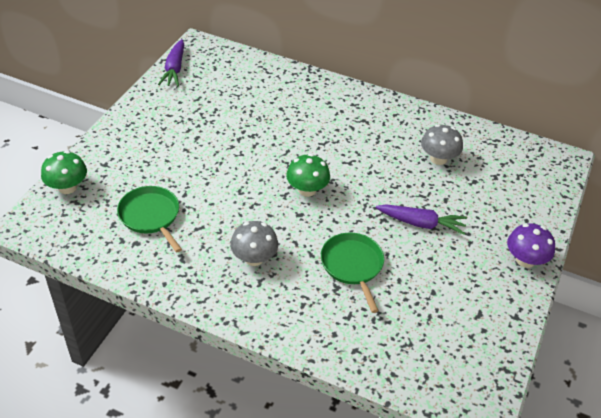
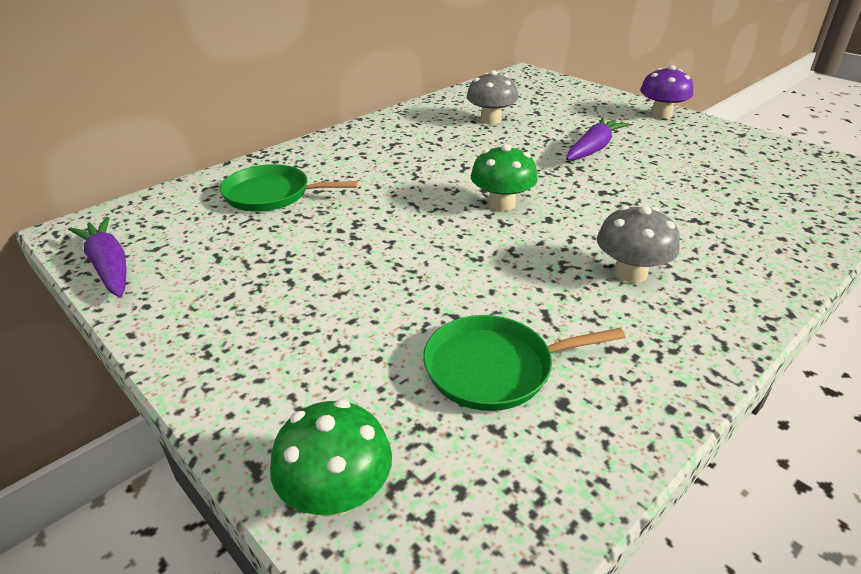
camera: 65 degrees left, 10 degrees down
purple carrot [158,39,184,87] -> purple carrot turned 150 degrees counterclockwise [68,217,127,297]
green pan [321,232,384,313] -> green pan moved to [220,164,358,212]

